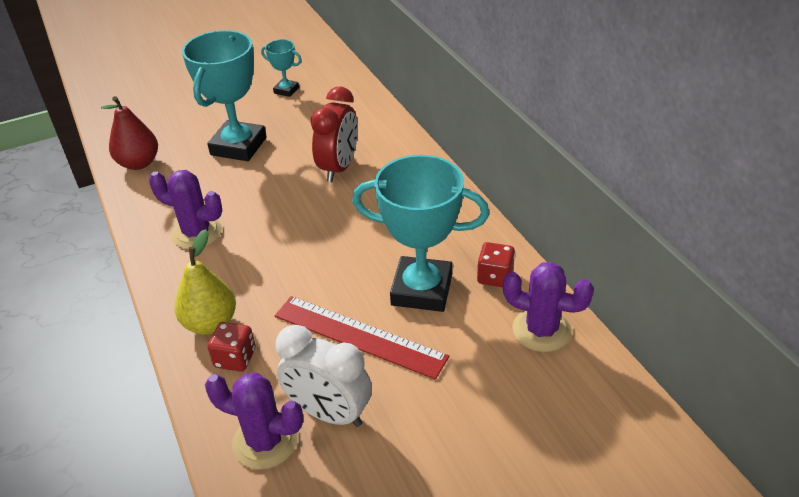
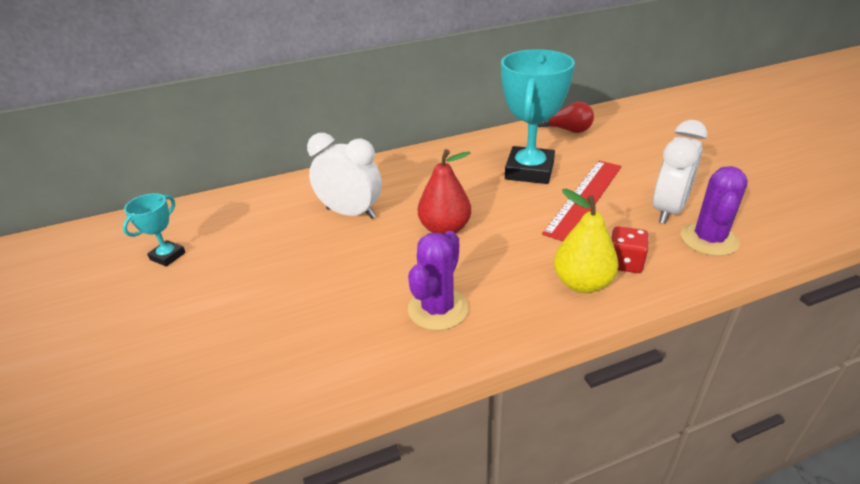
camera: 85 degrees left, 5 degrees down
red pear [101,96,158,170] -> red pear moved to [418,149,471,235]
turquoise trophy [182,30,266,161] -> none
red clock [311,86,358,182] -> white clock [307,133,382,219]
red dice [477,242,515,287] -> none
purple cactus [503,262,594,352] -> red light bulb [538,102,594,133]

